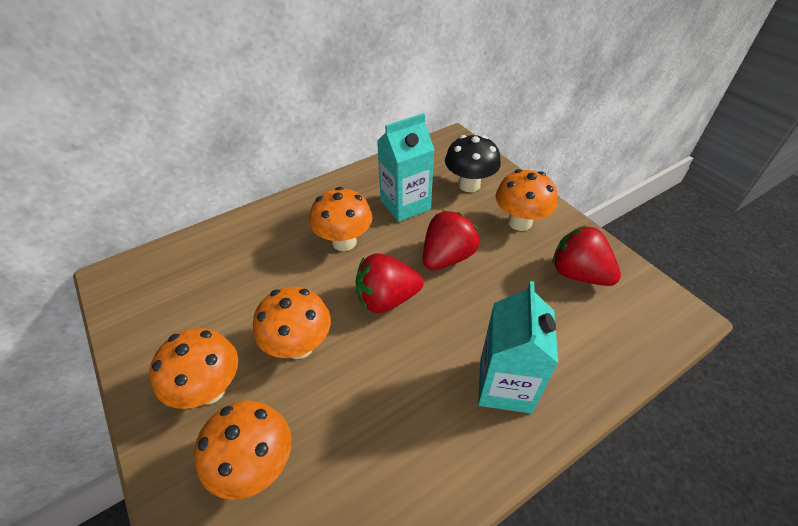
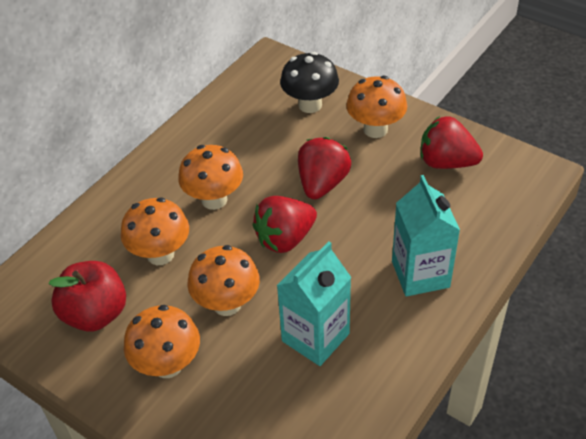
camera: 20 degrees left, 0 degrees up
orange mushroom [194,400,292,500] -> orange mushroom moved to [121,197,189,265]
turquoise carton [377,113,435,222] -> turquoise carton moved to [277,241,352,366]
none -> red apple [49,261,126,331]

